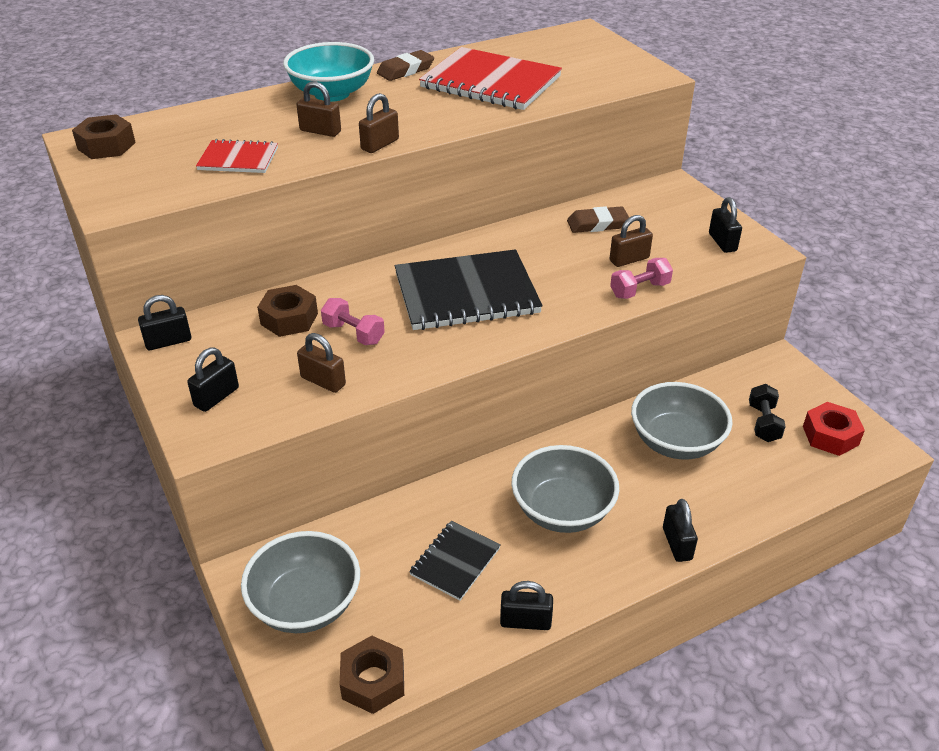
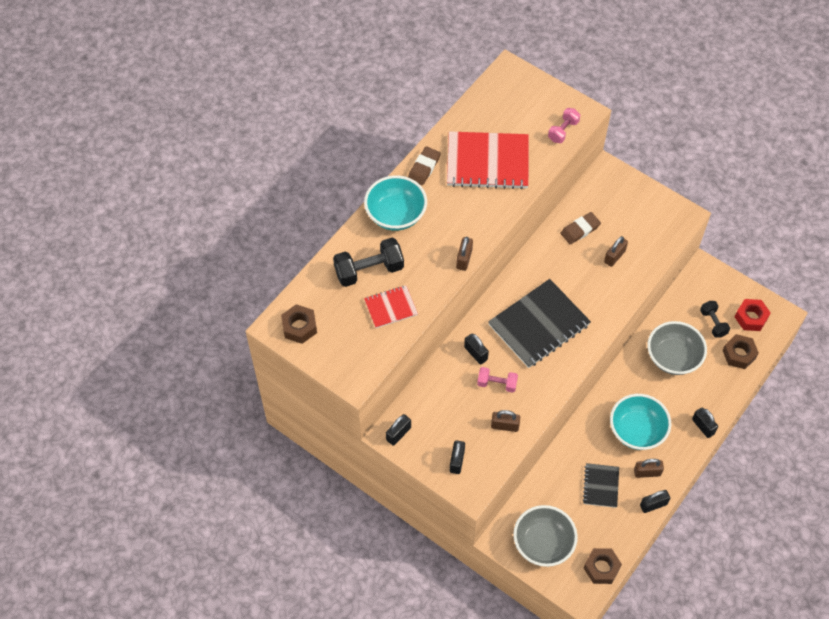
camera: 25 degrees left, 20 degrees up
brown nut [257,285,318,337] -> brown nut moved to [723,334,759,369]
brown padlock [297,81,341,137] -> brown padlock moved to [634,459,664,478]
grey bowl [511,445,619,533] -> turquoise bowl [610,394,671,450]
pink dumbbell [610,258,673,299] -> pink dumbbell moved to [548,108,580,143]
black padlock [709,197,742,253] -> black padlock moved to [464,334,489,365]
none -> black dumbbell [333,238,404,287]

